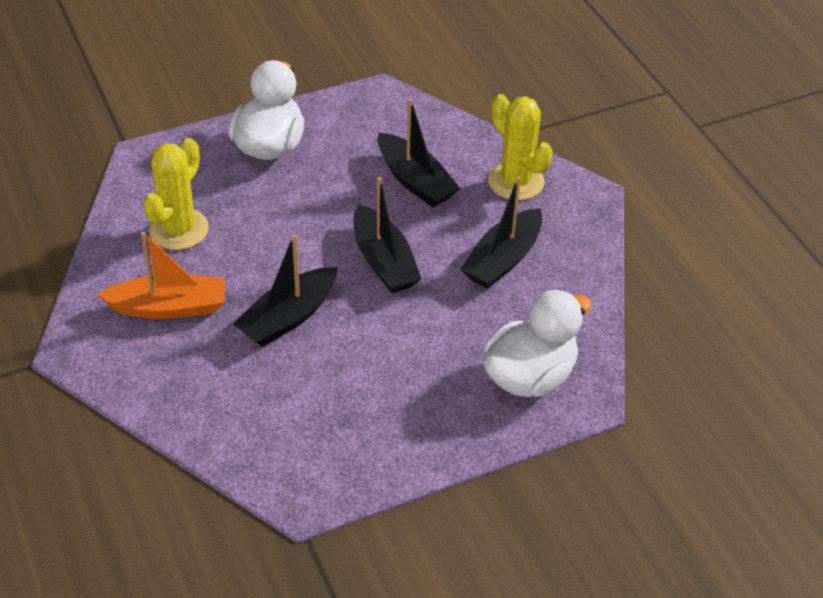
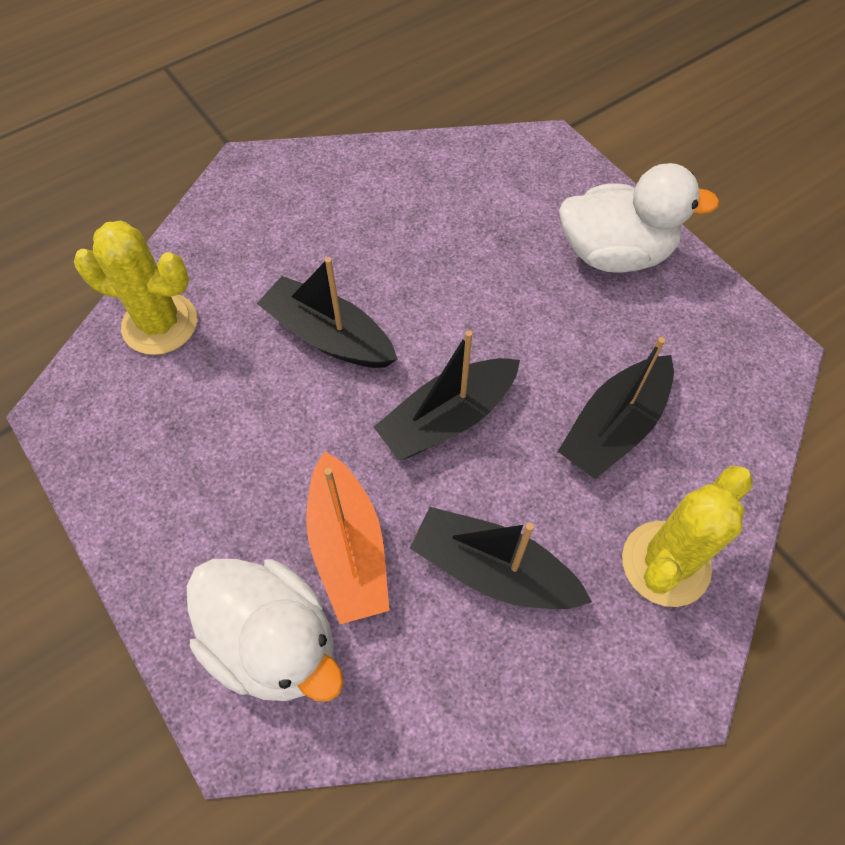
camera: 80 degrees right, 15 degrees up
orange boat [97,231,225,319] -> orange boat moved to [306,451,390,624]
yellow cactus [143,138,209,250] -> yellow cactus moved to [74,221,197,355]

